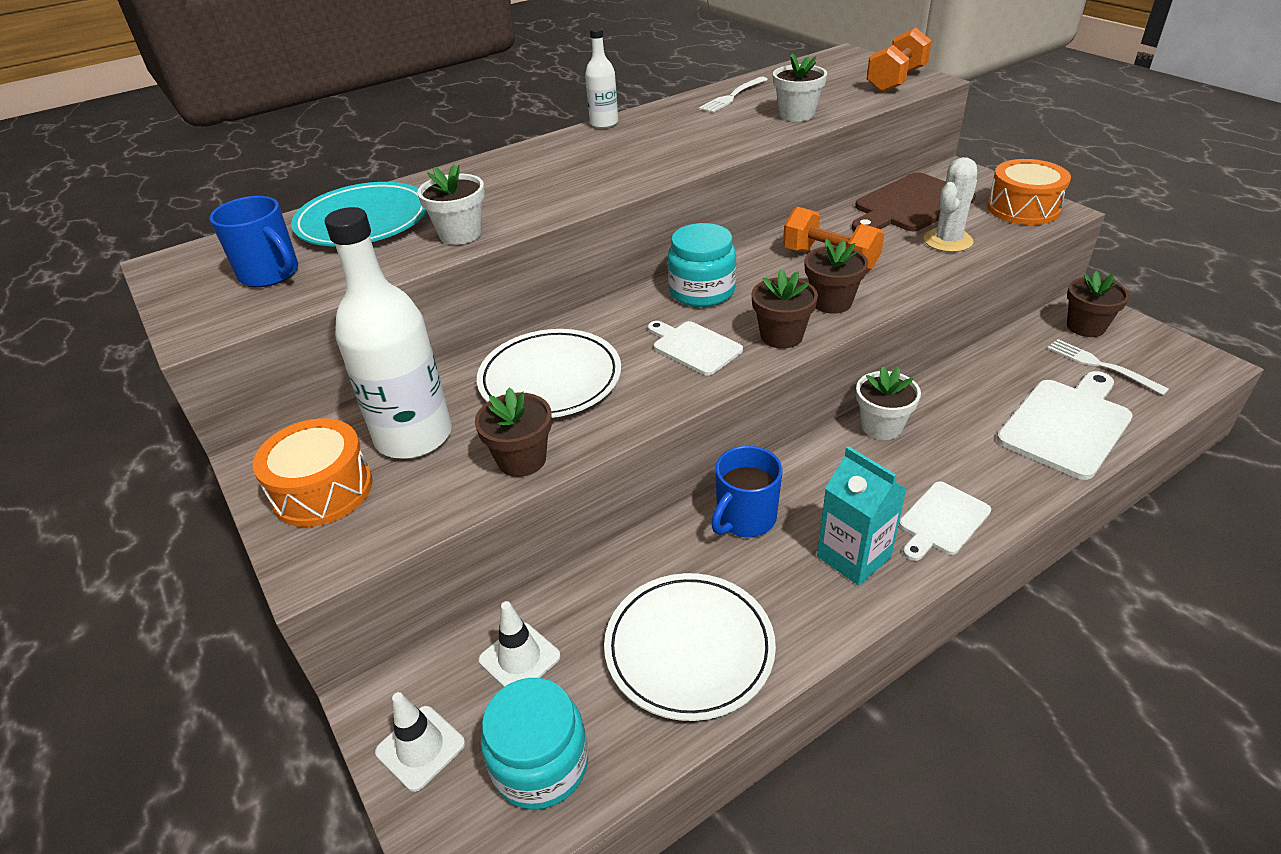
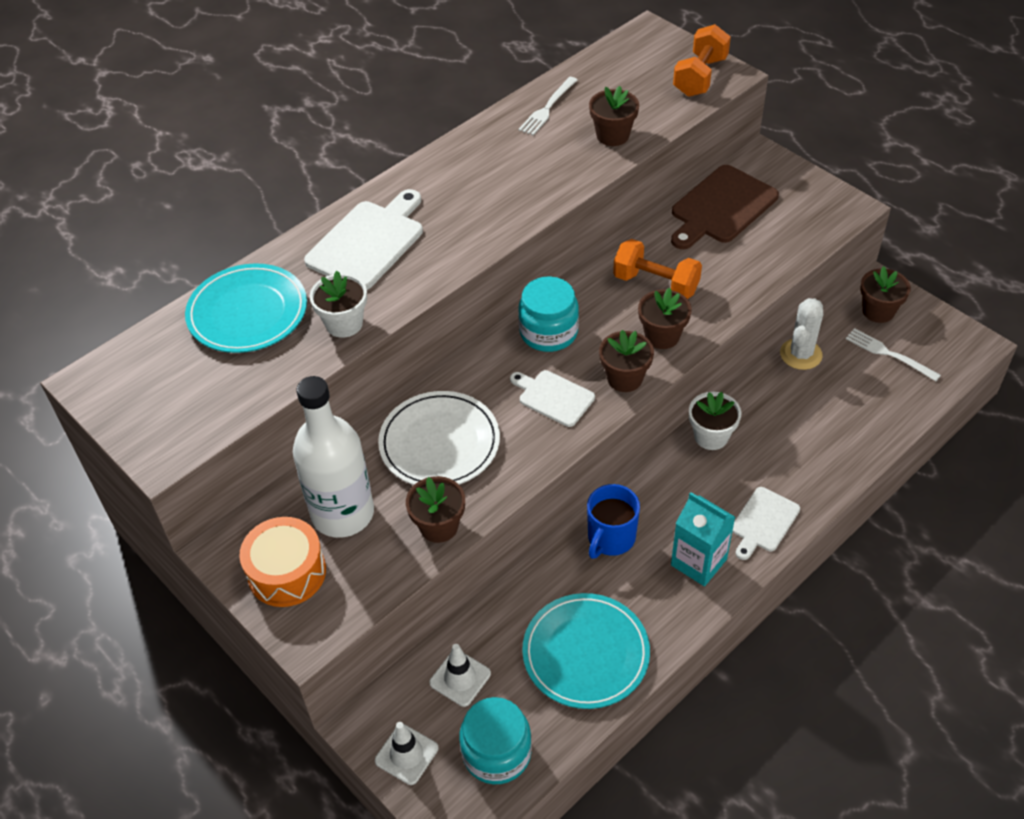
camera: 10 degrees left, 10 degrees up
blue mug [209,196,298,287] -> none
white bottle [585,27,618,128] -> none
white plate [604,573,776,721] -> turquoise plate [522,593,650,709]
white flower pot [773,53,827,121] -> brown flower pot [589,86,639,146]
white cactus [924,157,977,252] -> white cactus moved to [780,298,823,370]
orange drum [987,159,1071,225] -> none
white cutting board [996,371,1133,480] -> white cutting board moved to [304,189,423,290]

